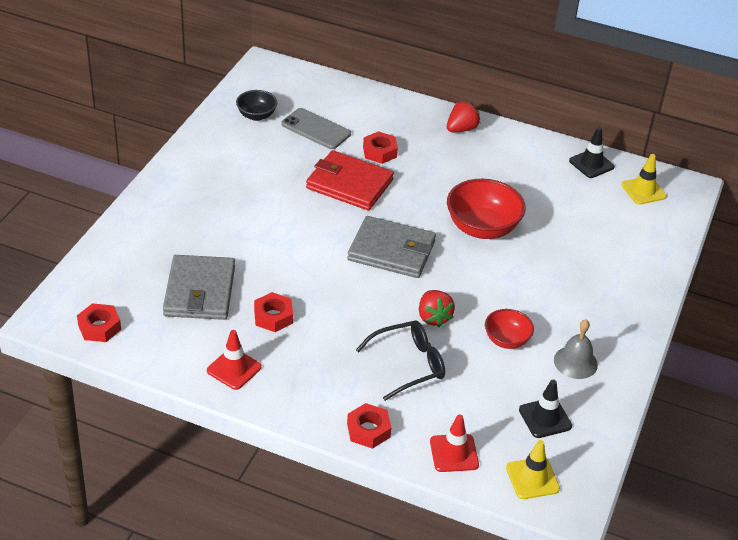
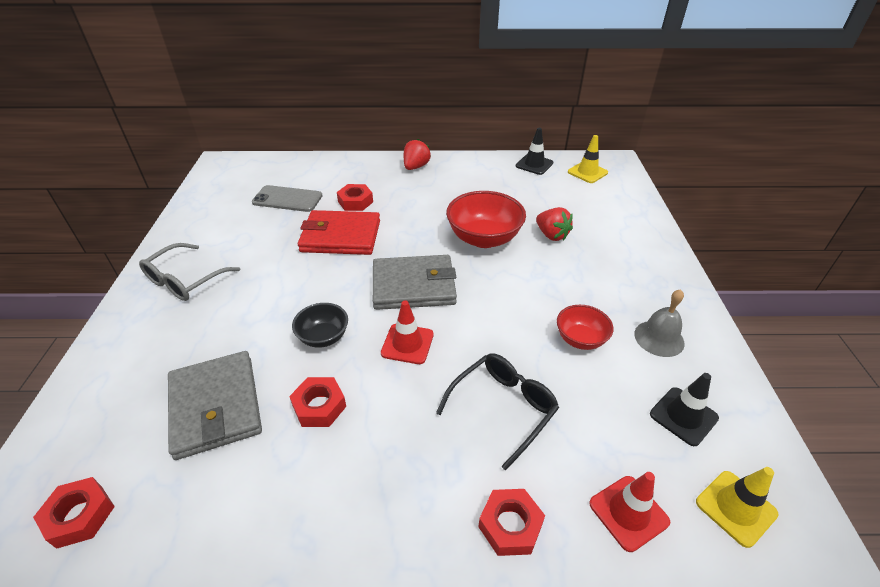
camera: 20 degrees left, 0 degrees up
red traffic cone [207,330,262,390] -> red traffic cone moved to [381,301,434,364]
black bowl [236,90,277,121] -> black bowl moved to [292,303,348,348]
red strawberry [419,290,455,327] -> red strawberry moved to [536,207,573,241]
none -> grey glasses [139,243,240,301]

